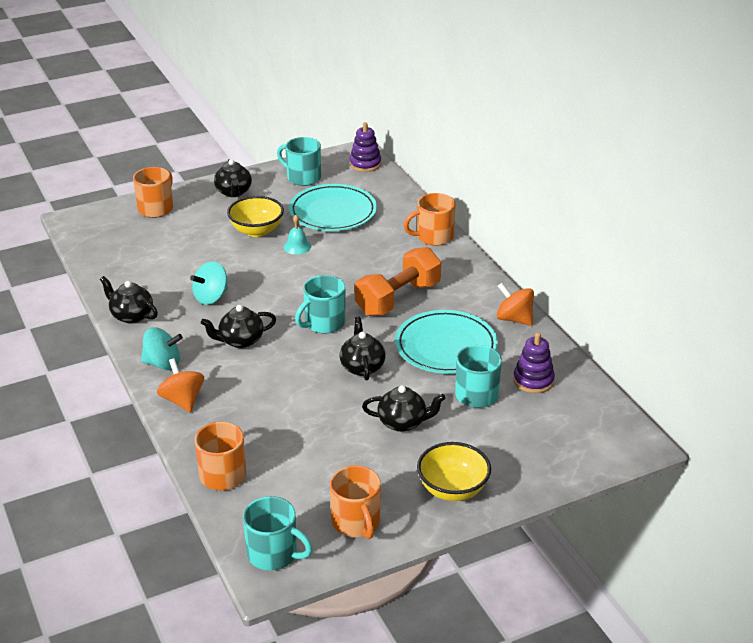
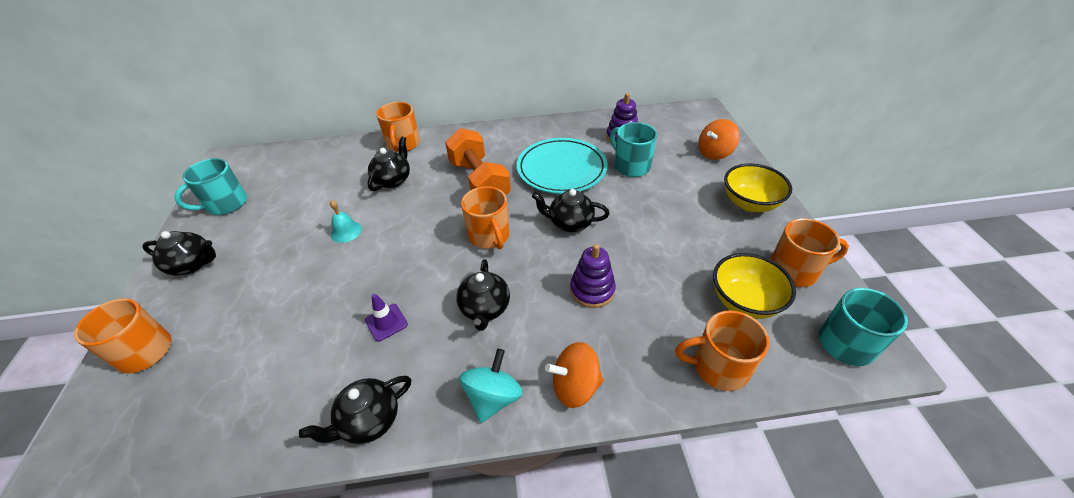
camera: 70 degrees left, 10 degrees up
turquoise spinning top [190,261,228,305] -> purple traffic cone [365,294,408,342]
yellow bowl [227,196,284,237] -> yellow bowl moved to [713,253,796,319]
turquoise plate [289,184,377,231] -> none
turquoise mug [295,275,345,333] -> orange mug [461,186,510,249]
purple stacking toy [349,122,381,172] -> purple stacking toy moved to [570,244,616,308]
black teapot [362,385,445,432] -> black teapot moved to [368,137,410,191]
orange spinning top [497,283,534,326] -> orange spinning top moved to [698,119,740,160]

